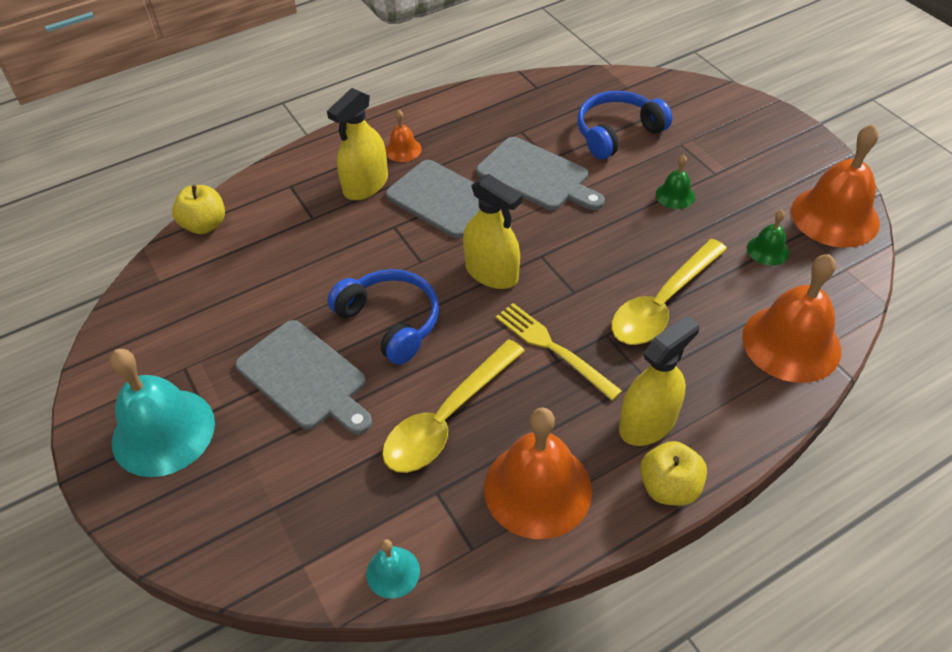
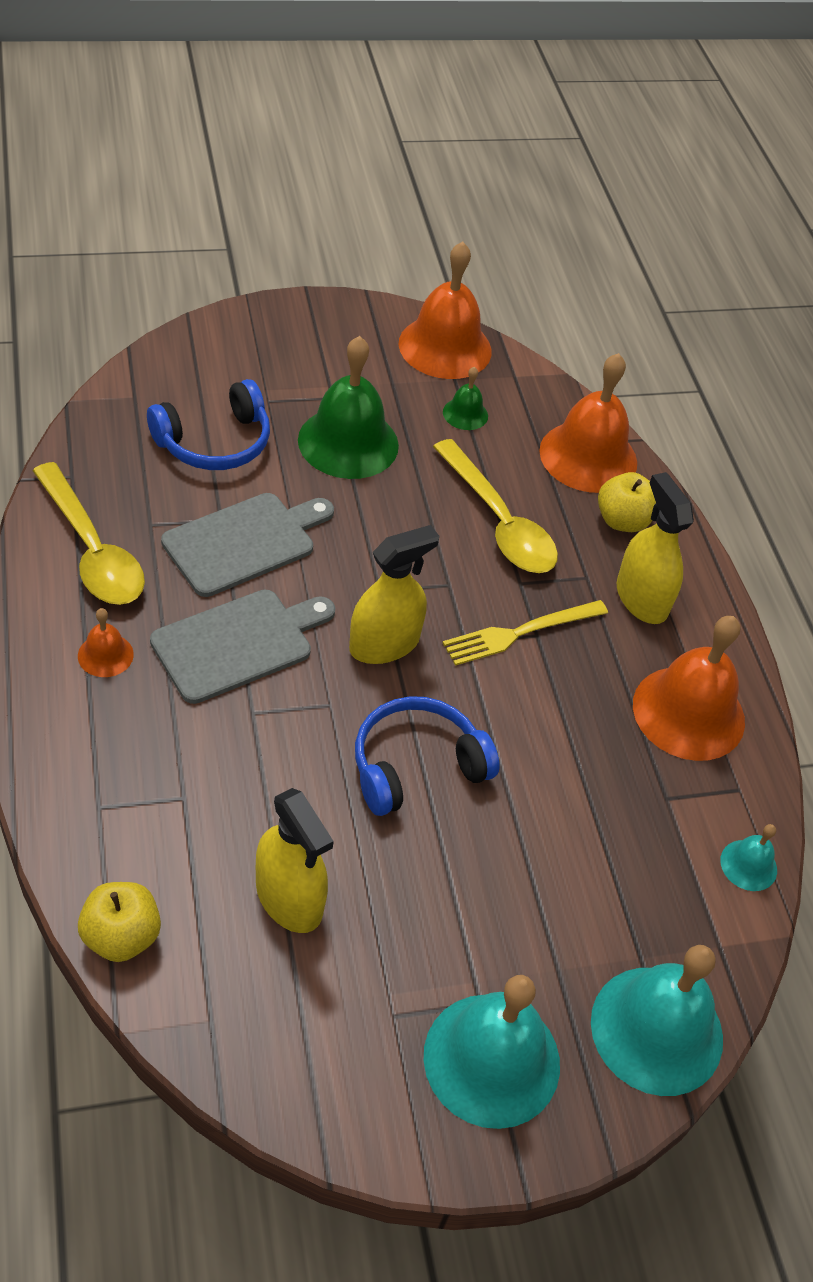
camera: 80 degrees left, 0 degrees up
grey cutting board [235,320,372,435] -> none
yellow spray bottle [327,88,388,200] -> yellow spray bottle moved to [256,788,334,933]
yellow spoon [382,339,525,473] -> yellow spoon moved to [33,462,145,605]
blue headphones [577,91,672,159] -> blue headphones turned 105 degrees counterclockwise [147,379,270,470]
yellow apple [640,441,707,506] -> yellow apple moved to [598,472,656,532]
green bell [656,155,695,209] -> green bell [298,336,399,479], size x2.13
none -> turquoise bell [591,945,723,1096]

